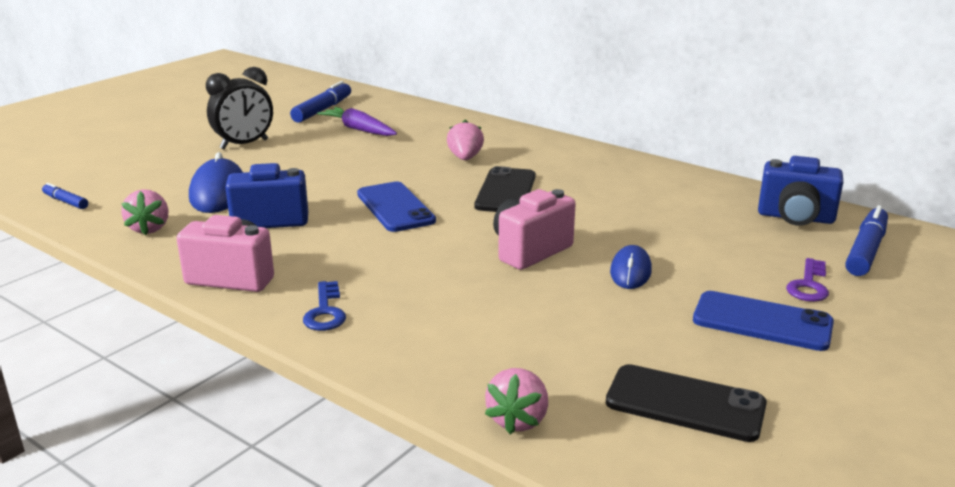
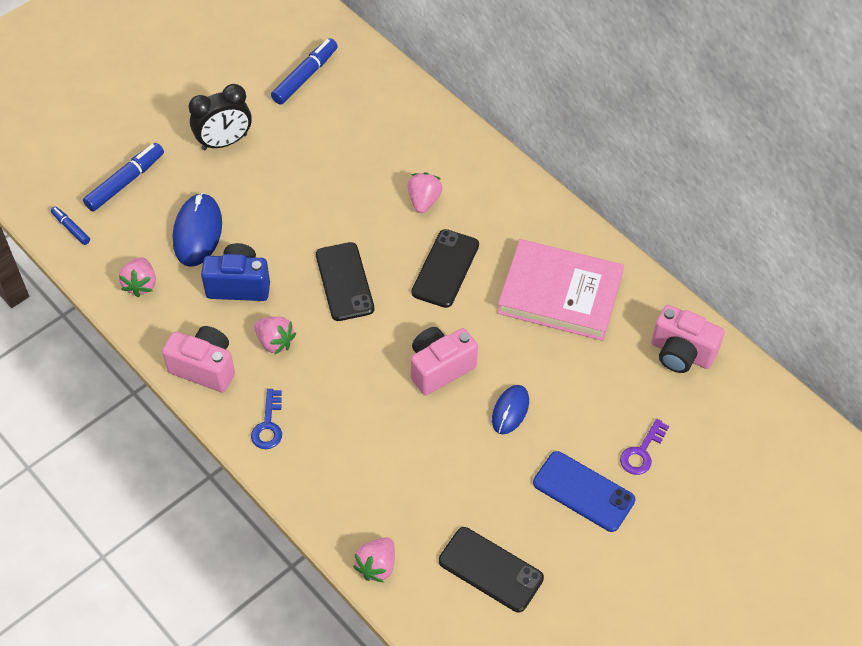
camera: 10 degrees right, 30 degrees up
purple carrot [317,107,397,136] -> none
blue phone [357,182,436,232] -> black phone [316,242,374,321]
blue camera [758,156,843,226] -> pink camera [651,305,725,373]
blue marker [845,205,888,276] -> blue marker moved to [83,143,164,212]
none -> pink strawberry [254,317,296,354]
none -> pink book [497,239,624,341]

